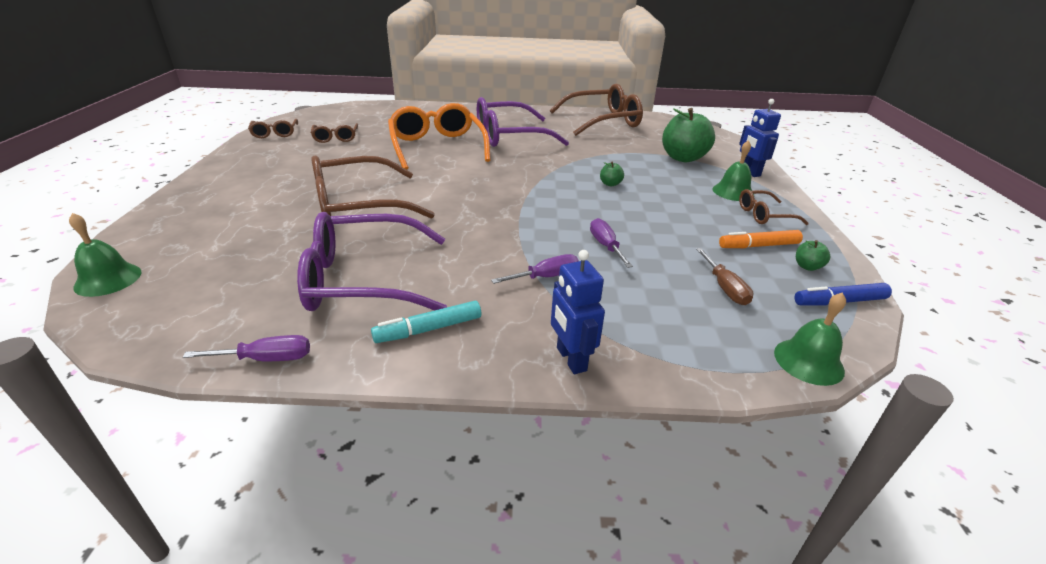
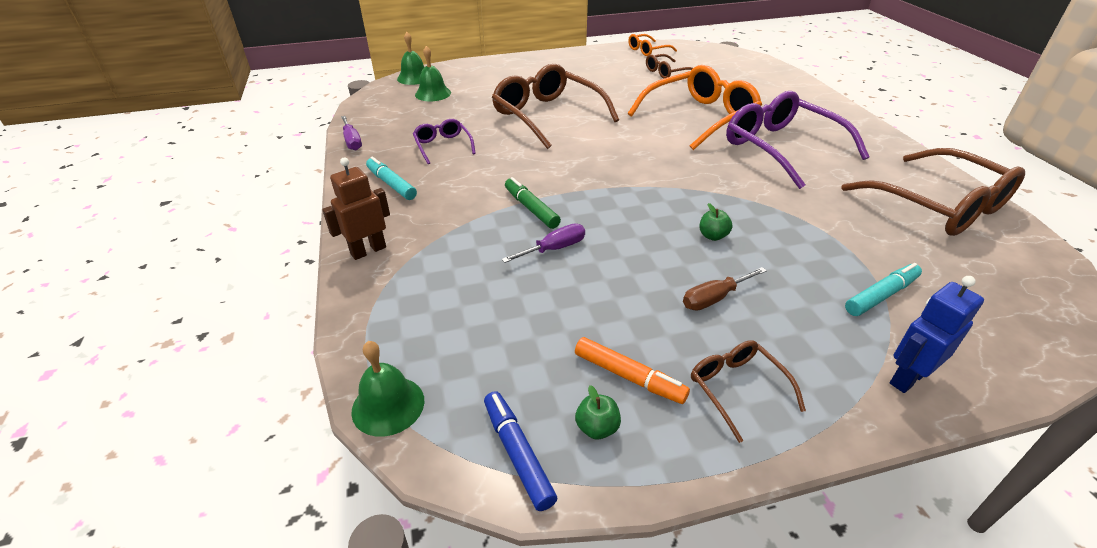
camera: 75 degrees right, 5 degrees up
brown glasses [248,119,298,138] -> orange glasses [628,34,677,56]
purple glasses [297,212,447,311] -> purple glasses [413,119,476,164], size x0.49
purple screwdriver [491,254,579,284] -> none
blue robot [551,250,605,374] -> brown robot [322,157,390,260]
green apple [662,108,715,162] -> turquoise marker [845,263,922,316]
brown screwdriver [696,248,753,305] -> brown screwdriver moved to [683,267,767,310]
green bell [712,140,754,201] -> green bell moved to [415,46,451,101]
orange marker [719,230,803,248] -> orange marker turned 150 degrees clockwise [575,337,690,404]
none -> green marker [505,177,561,229]

